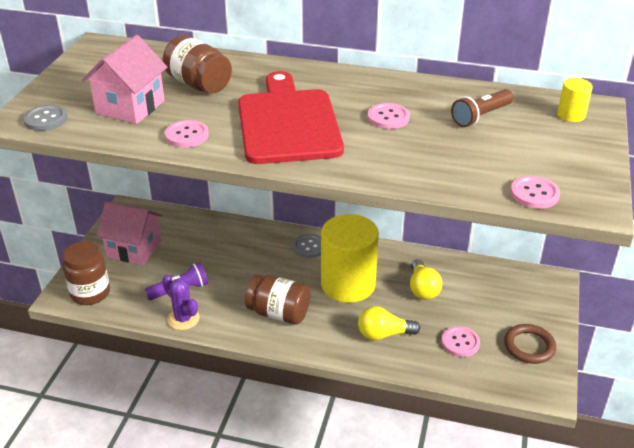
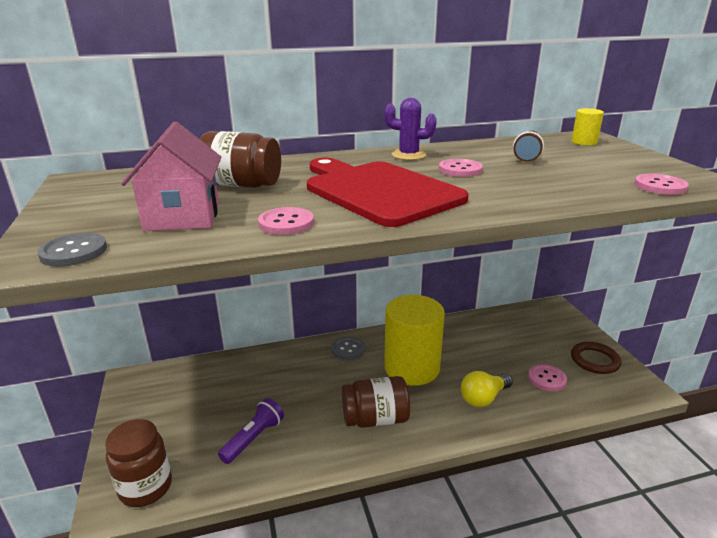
camera: 30 degrees left, 10 degrees down
pink house [96,202,163,265] -> none
purple cactus [162,275,200,330] -> purple cactus moved to [385,98,437,160]
yellow light bulb [410,259,443,300] -> none

